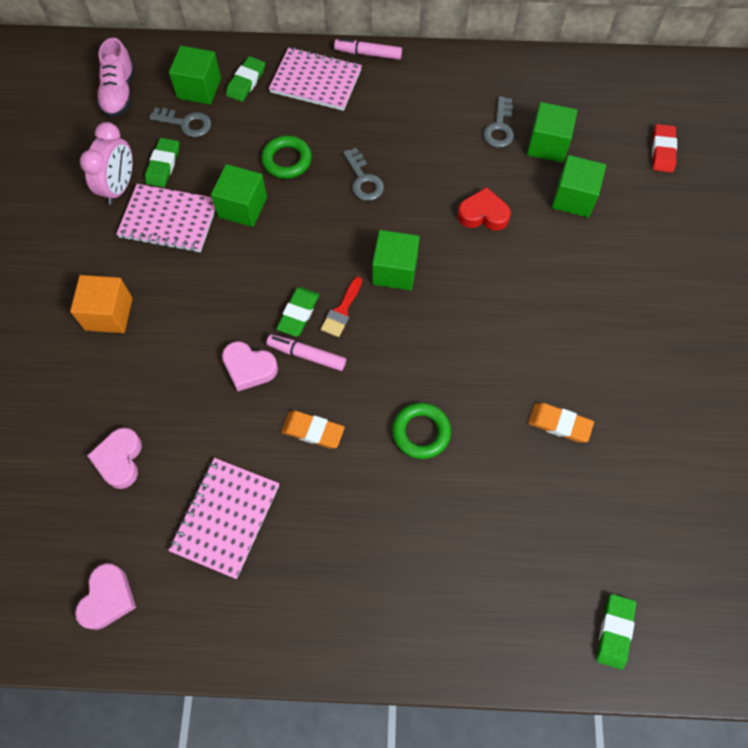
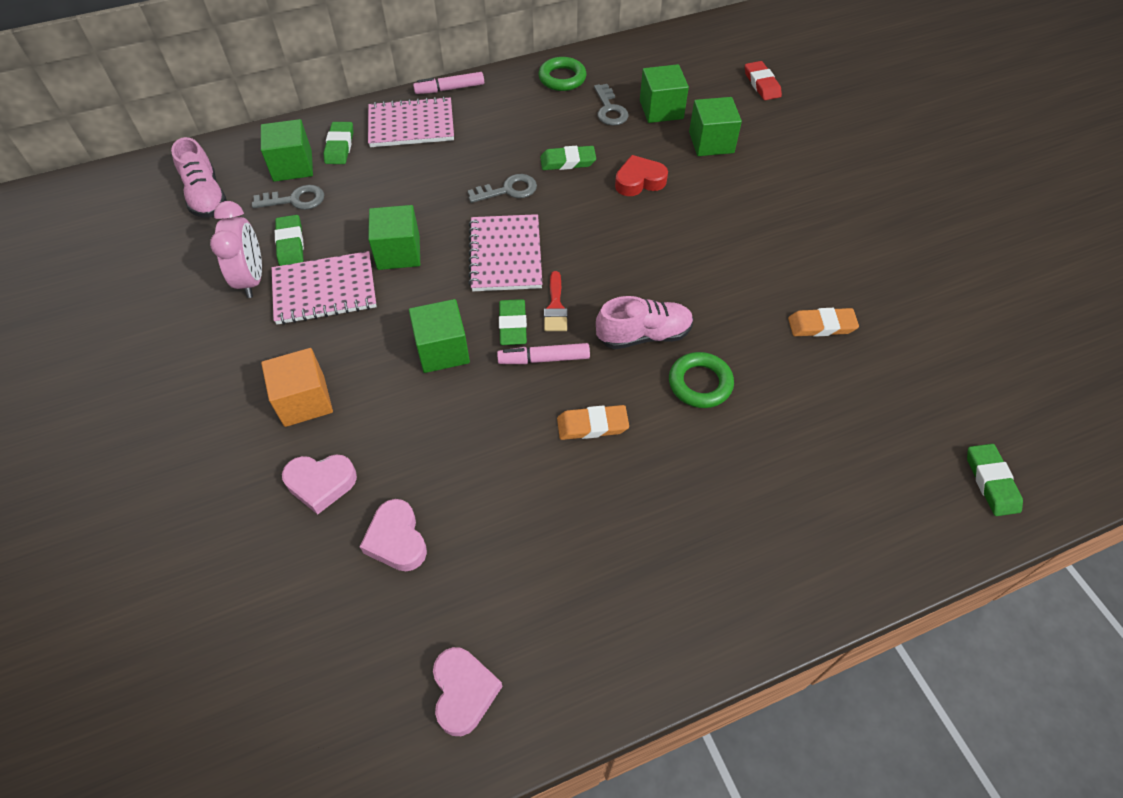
camera: 25 degrees left, 10 degrees down
pink notebook [168,458,279,579] -> pink notebook moved to [468,214,542,291]
pink heart [222,341,278,391] -> pink heart moved to [282,454,357,515]
green ring [261,136,312,179] -> green ring moved to [538,57,586,91]
grey key [343,148,384,201] -> grey key turned 60 degrees counterclockwise [468,174,537,203]
green cube [372,230,420,290] -> green cube moved to [409,299,470,373]
none -> green eraser [540,146,596,170]
none -> pink shoe [596,296,694,349]

